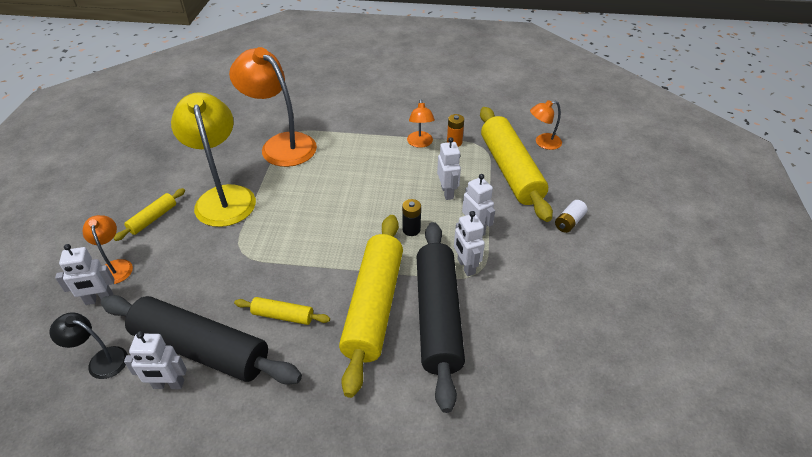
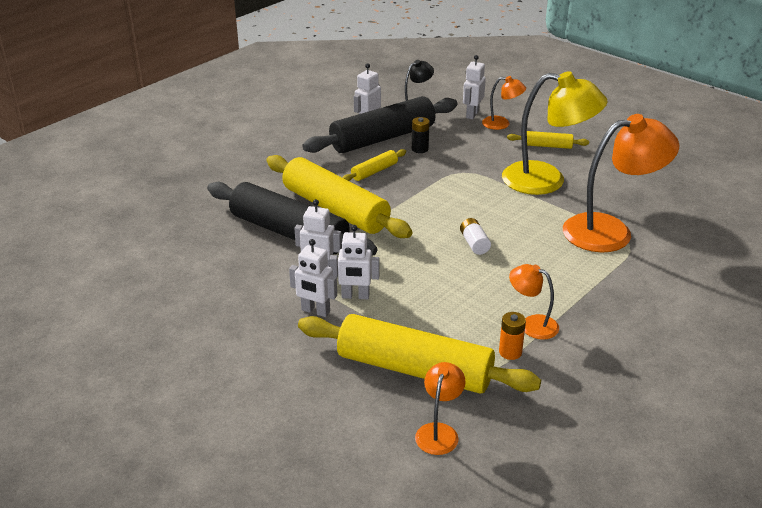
camera: 125 degrees right, 10 degrees down
yellow rolling pin [113,188,185,241] -> yellow rolling pin turned 60 degrees counterclockwise [507,131,589,149]
black battery [402,199,421,236] -> black battery moved to [412,117,430,153]
white robot [437,137,461,200] -> white robot moved to [289,239,337,317]
white battery [555,200,588,233] -> white battery moved to [460,218,491,255]

